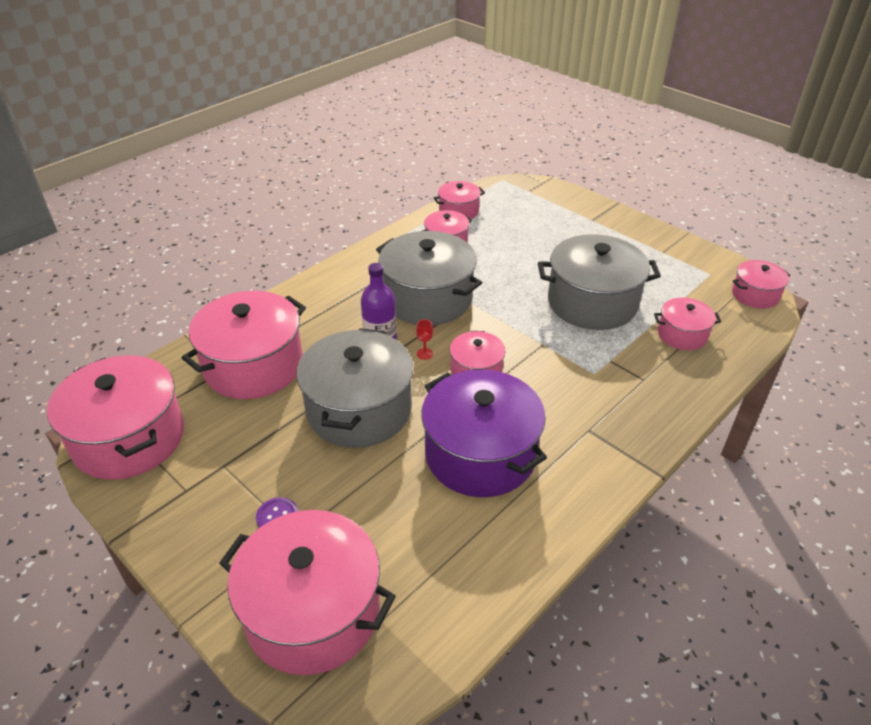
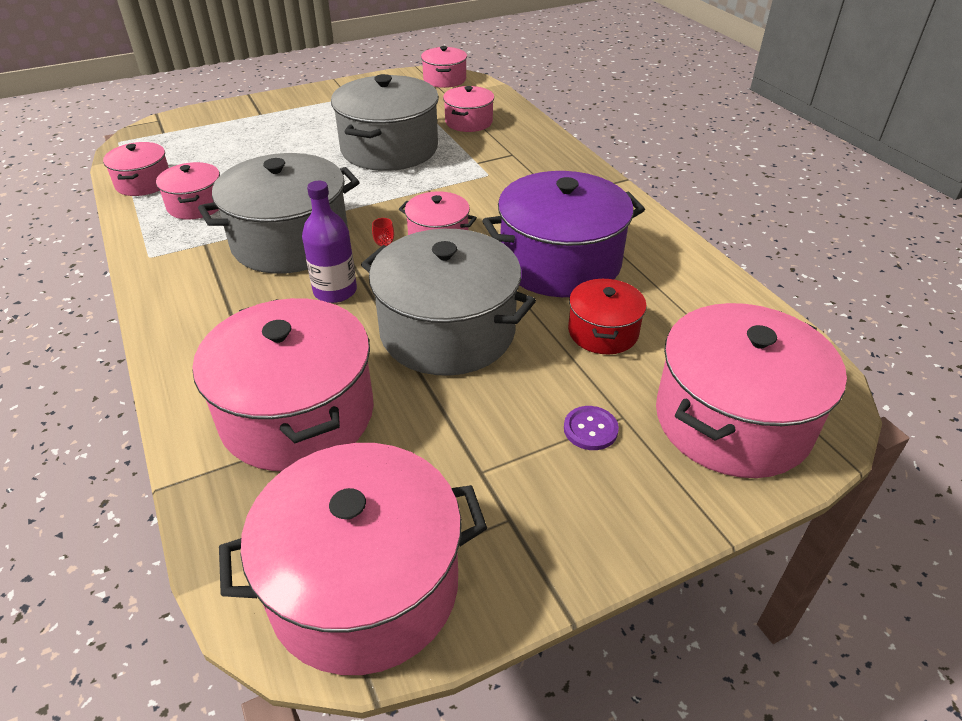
camera: 70 degrees left, 0 degrees up
none -> red pot [568,278,647,354]

